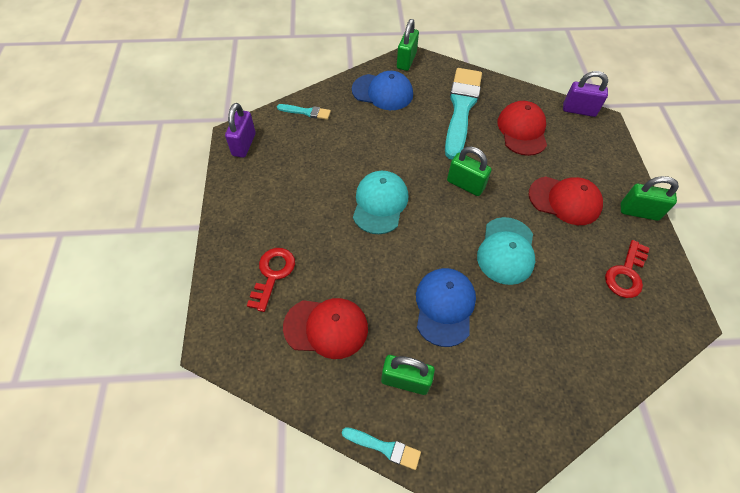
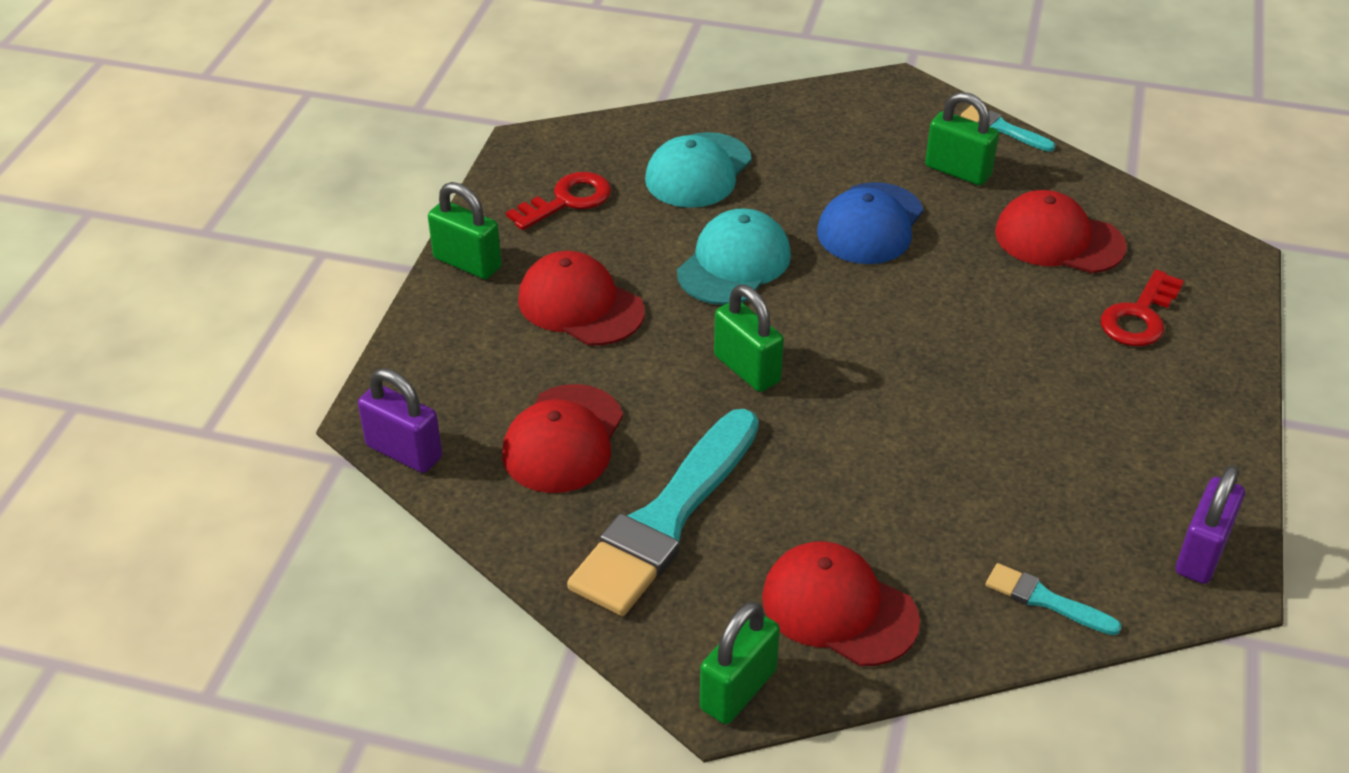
camera: 160 degrees left, 15 degrees down
blue cap [352,71,413,110] -> red cap [762,541,920,666]
turquoise cap [353,171,408,234] -> turquoise cap moved to [645,132,752,208]

